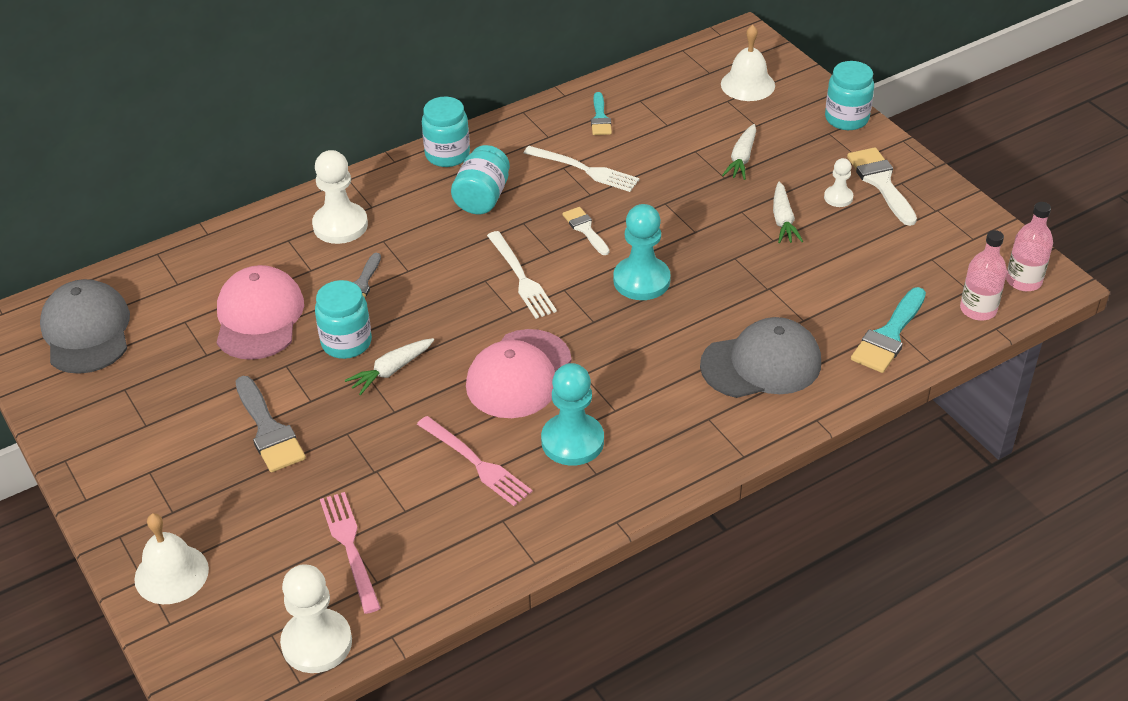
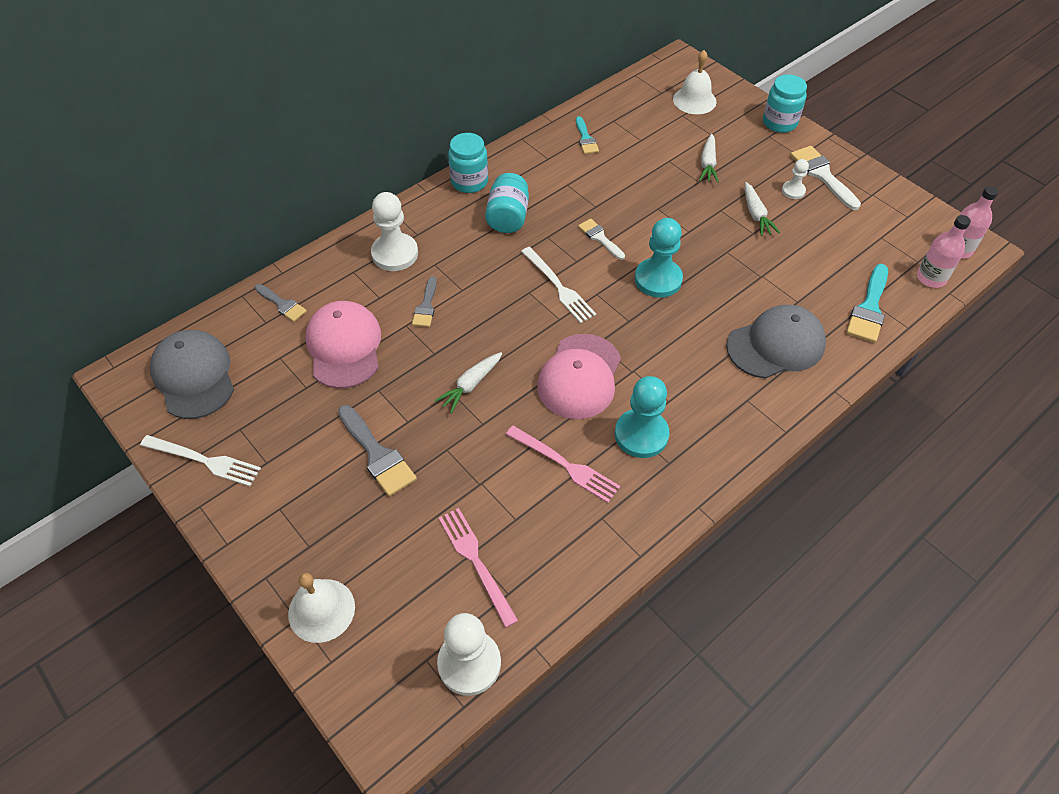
camera: 10 degrees left, 10 degrees up
turquoise jar [315,280,372,359] -> none
white fork [524,146,640,192] -> white fork moved to [140,435,261,486]
none -> grey brush [255,284,307,322]

